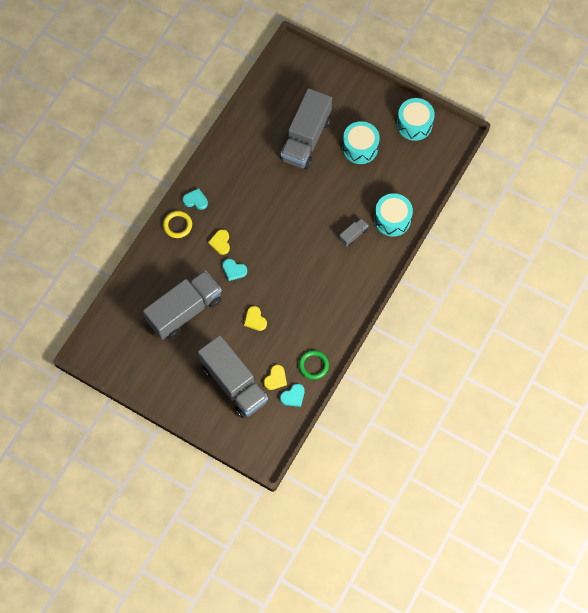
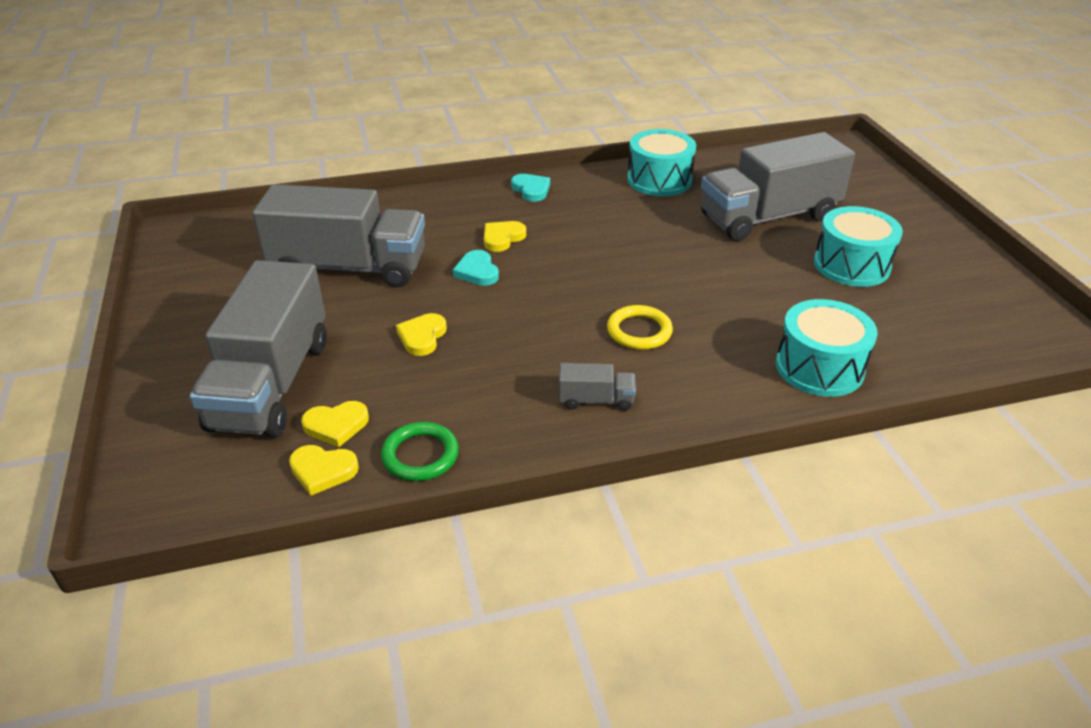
camera: 45 degrees right, 30 degrees down
yellow ring [163,211,192,238] -> yellow ring moved to [607,305,673,350]
turquoise heart [280,384,305,407] -> yellow heart [289,445,359,496]
grey truck [339,218,369,247] -> grey truck moved to [559,363,636,411]
turquoise drum [397,98,435,141] -> turquoise drum moved to [627,129,696,196]

